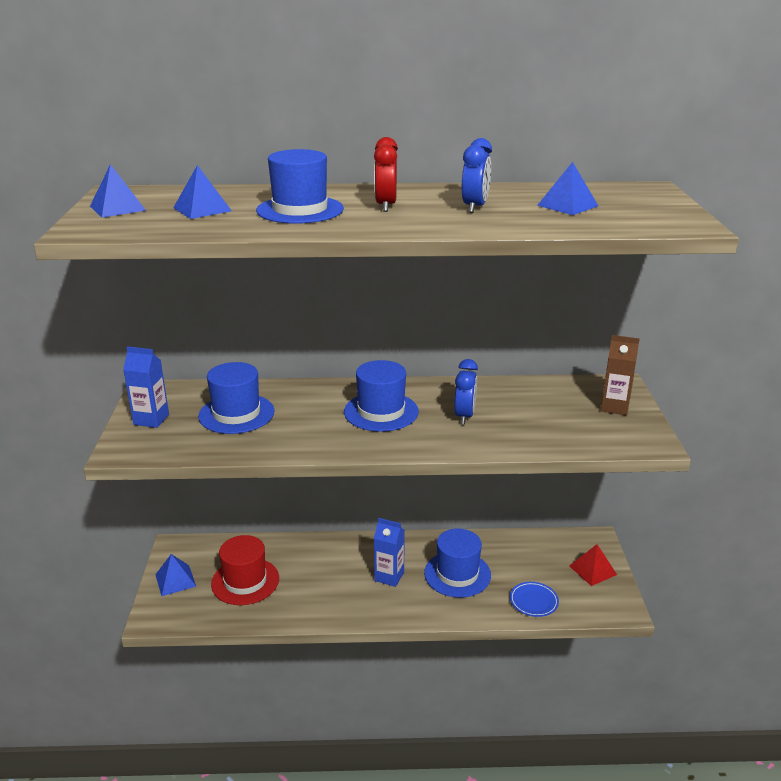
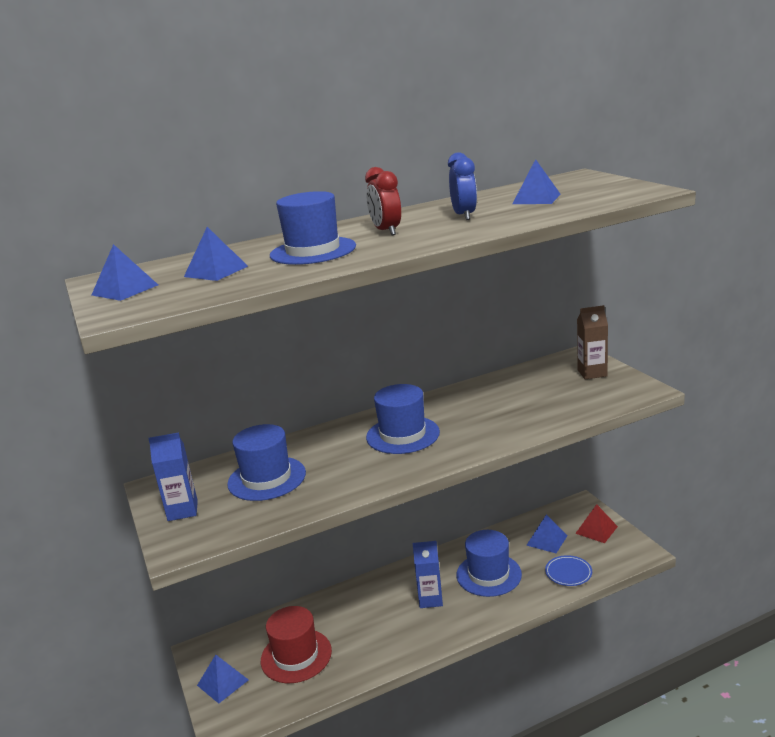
camera: 20 degrees left, 5 degrees down
blue clock [454,359,478,425] -> none
none -> blue pyramid [527,514,568,553]

